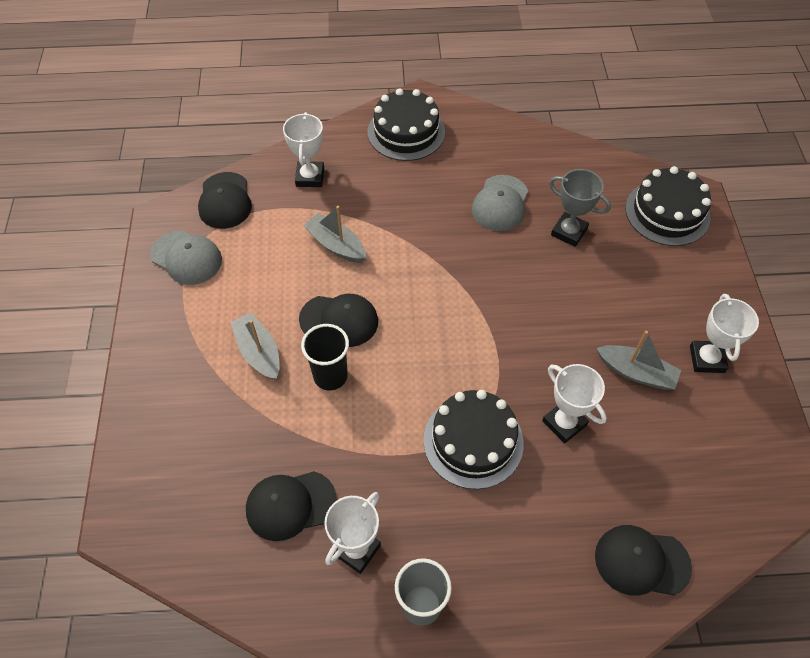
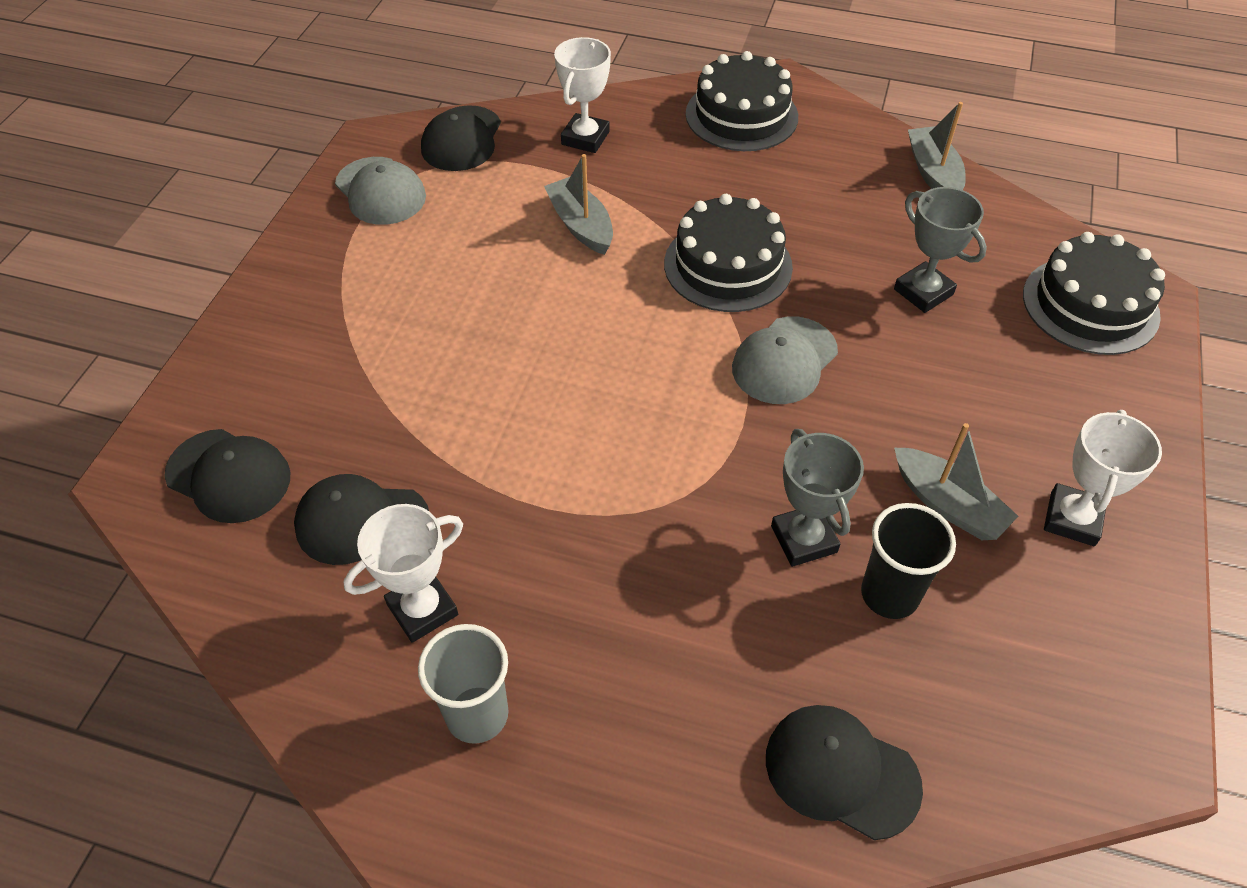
camera: 20 degrees right, 5 degrees down
grey boat [230,313,280,380] -> grey boat moved to [908,102,966,190]
black cap [299,294,378,347] -> black cap moved to [165,429,290,523]
black cup [301,324,349,390] -> black cup moved to [861,503,956,619]
black cake [423,390,524,489] -> black cake moved to [664,194,793,312]
grey cap [472,175,528,231] -> grey cap moved to [732,316,838,404]
white trophy [542,364,607,444] -> grey trophy [771,429,864,567]

